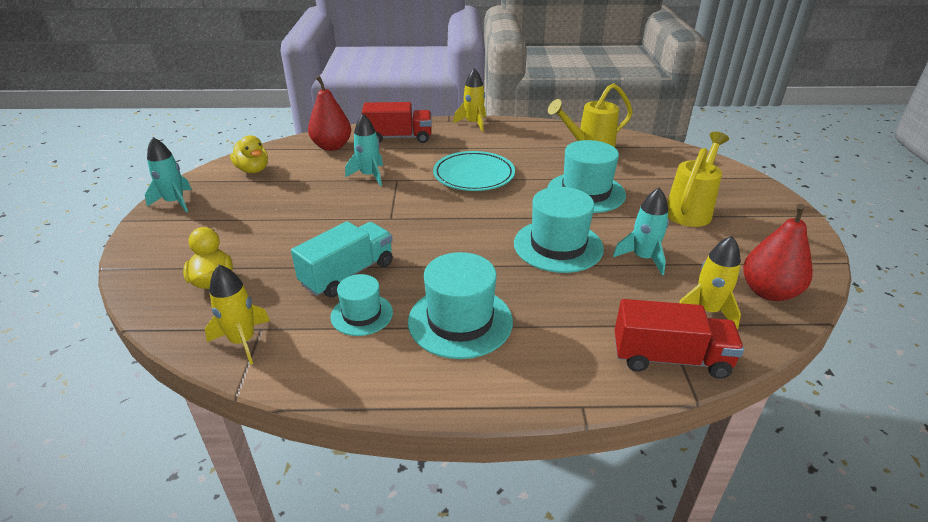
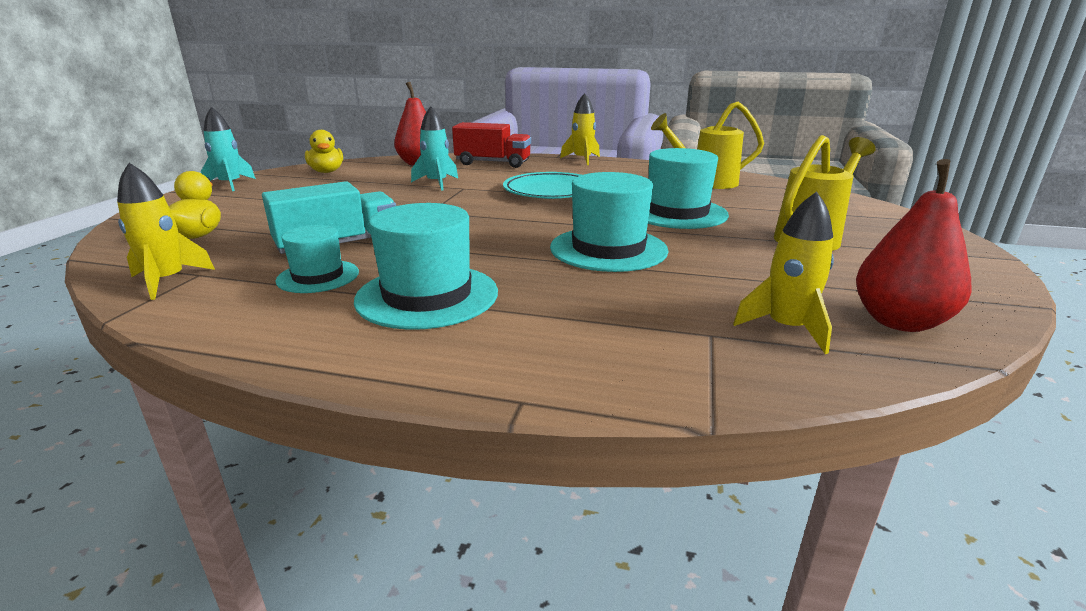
camera: 15 degrees right, 10 degrees down
turquoise rocket [613,187,669,275] -> none
red truck [615,299,744,379] -> none

